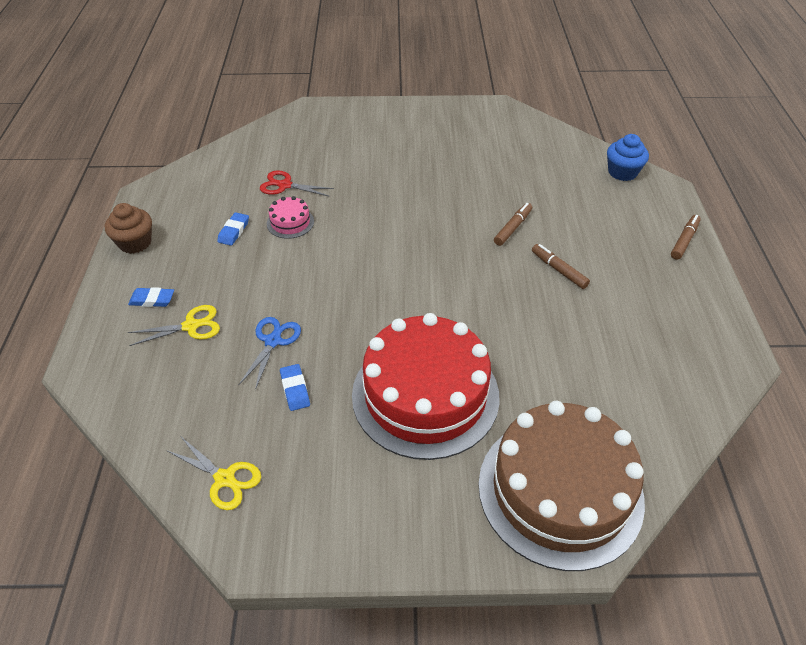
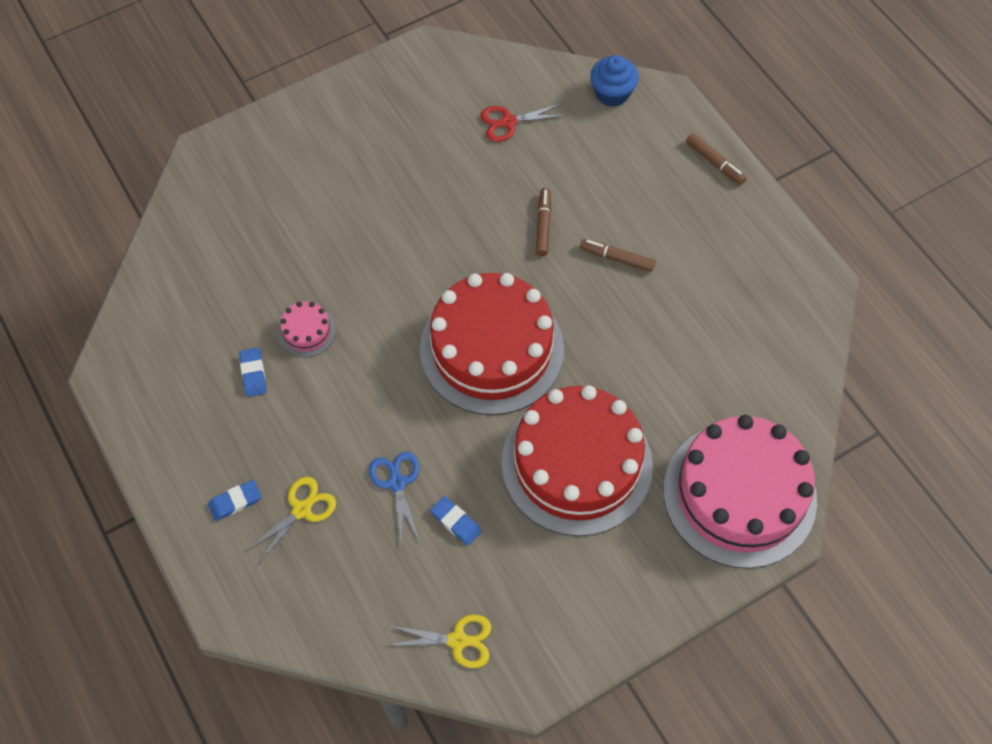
camera: 30 degrees left, 15 degrees up
brown cupcake [105,203,152,254] -> none
red scissors [260,170,334,196] -> red scissors moved to [480,103,567,142]
brown cake [478,401,645,571] -> pink cake [663,415,817,569]
brown marker [671,215,701,260] -> brown marker turned 135 degrees clockwise [686,133,747,185]
none -> red cake [420,273,564,415]

